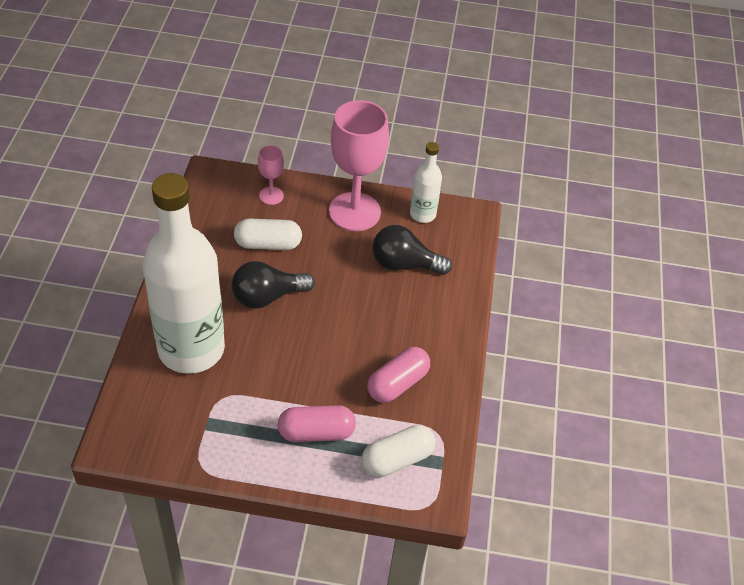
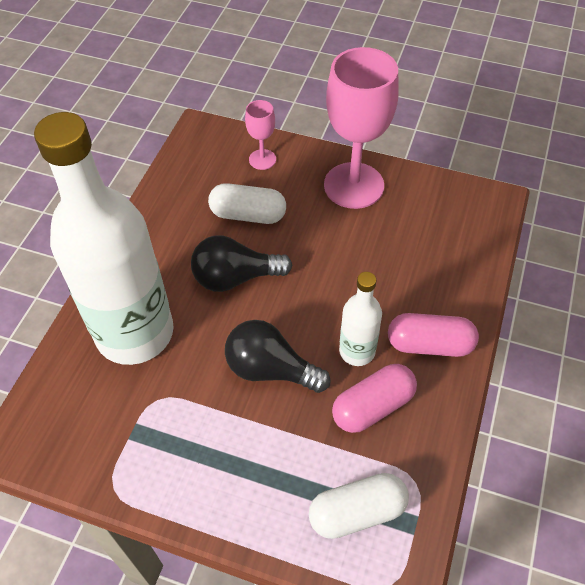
camera: 15 degrees right, 5 degrees up
pink capsule [277,405,356,442] -> pink capsule moved to [388,313,479,357]
black light bulb [373,225,452,275] -> black light bulb moved to [225,320,330,393]
white bottle [410,142,442,223] -> white bottle moved to [339,272,382,366]

